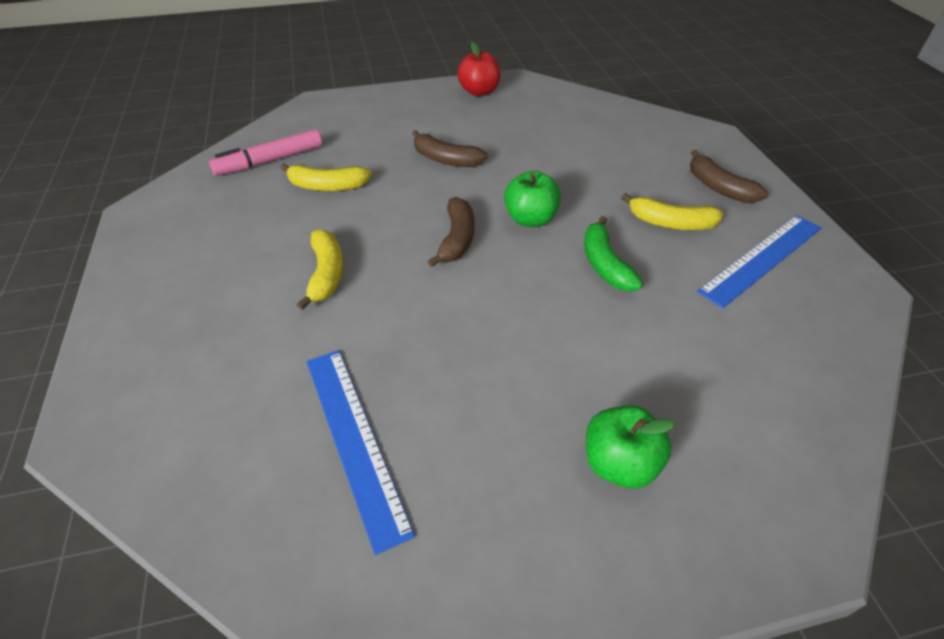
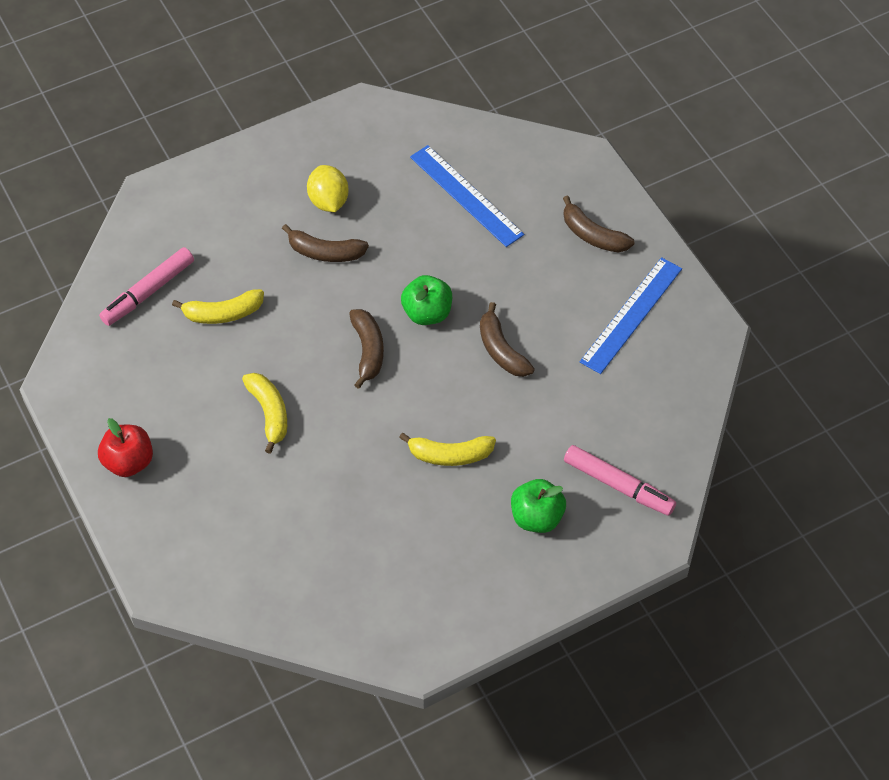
camera: 15 degrees left, 10 degrees up
blue ruler [306,350,415,555] -> blue ruler moved to [410,145,524,247]
red apple [457,42,501,96] -> red apple moved to [98,418,153,477]
green banana [584,216,643,291] -> brown banana [480,302,535,377]
yellow banana [621,193,724,230] -> yellow banana moved to [399,433,496,466]
none -> yellow lemon [307,165,349,212]
none -> pink marker [564,445,676,516]

